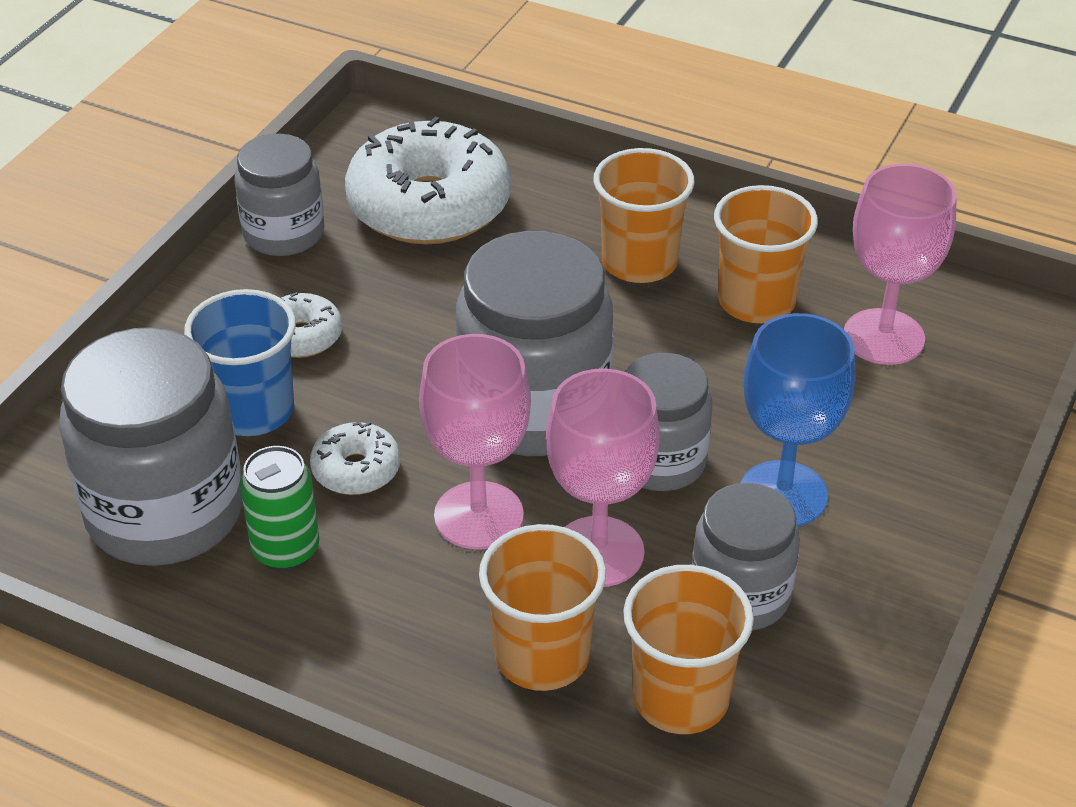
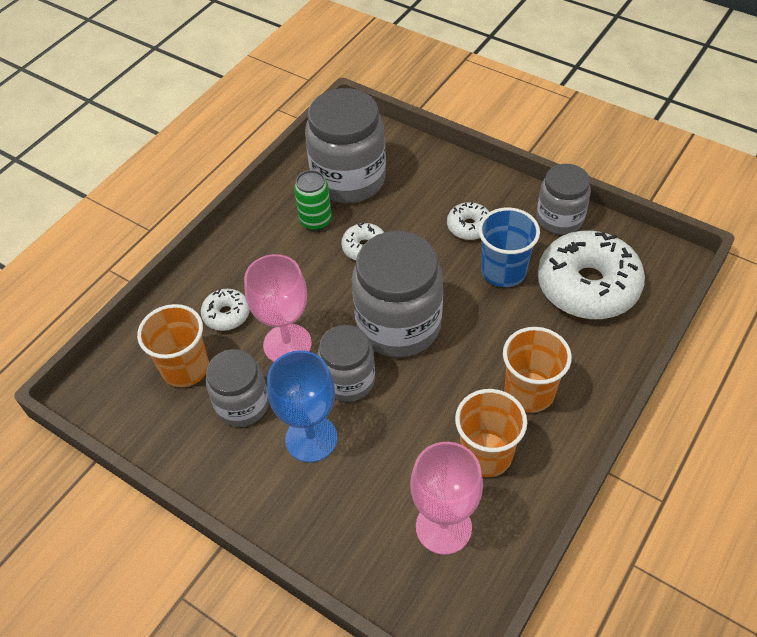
camera: 100 degrees right, 10 degrees up
blue cup [184,289,296,436] -> blue cup moved to [478,208,540,287]
pink goblet [419,334,531,550] -> none
orange cup [479,524,606,691] -> white donut [201,289,250,331]

